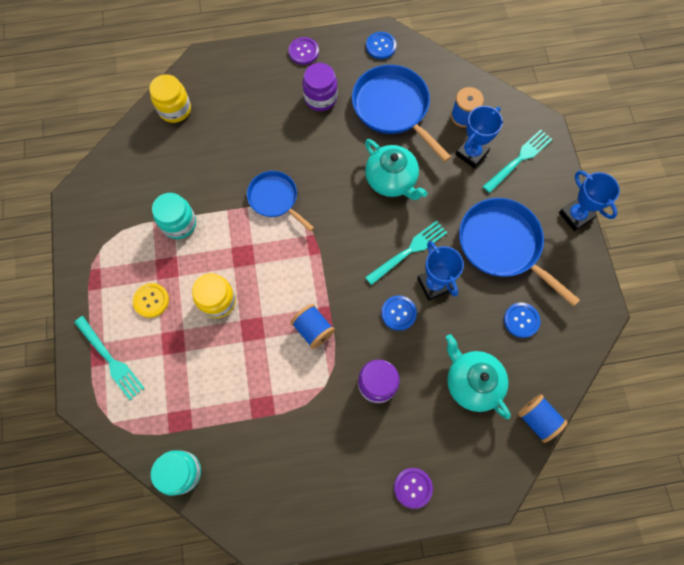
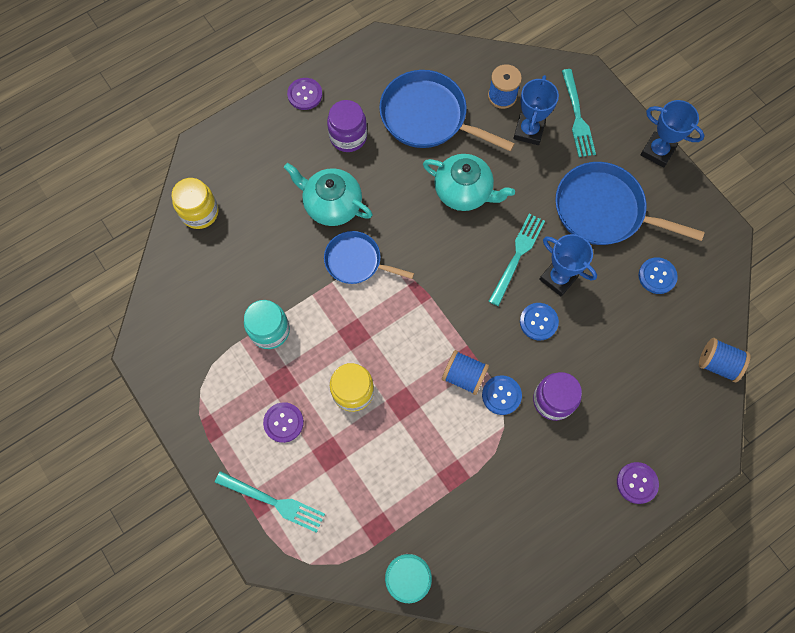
camera: 25 degrees left, 0 degrees up
yellow button [133,283,169,318] -> purple button [263,402,304,443]
blue button [366,32,396,59] -> blue button moved to [482,375,522,415]
turquoise teapot [446,334,511,419] -> turquoise teapot moved to [284,163,373,226]
turquoise fork [483,130,552,193] -> turquoise fork turned 150 degrees clockwise [562,69,596,157]

